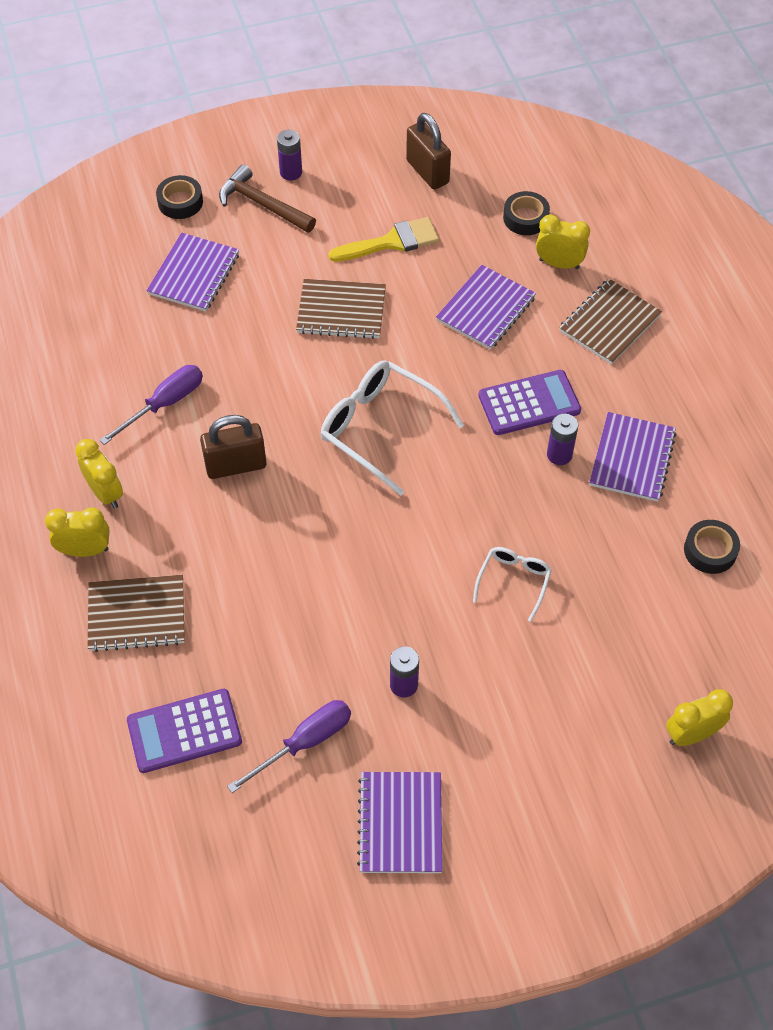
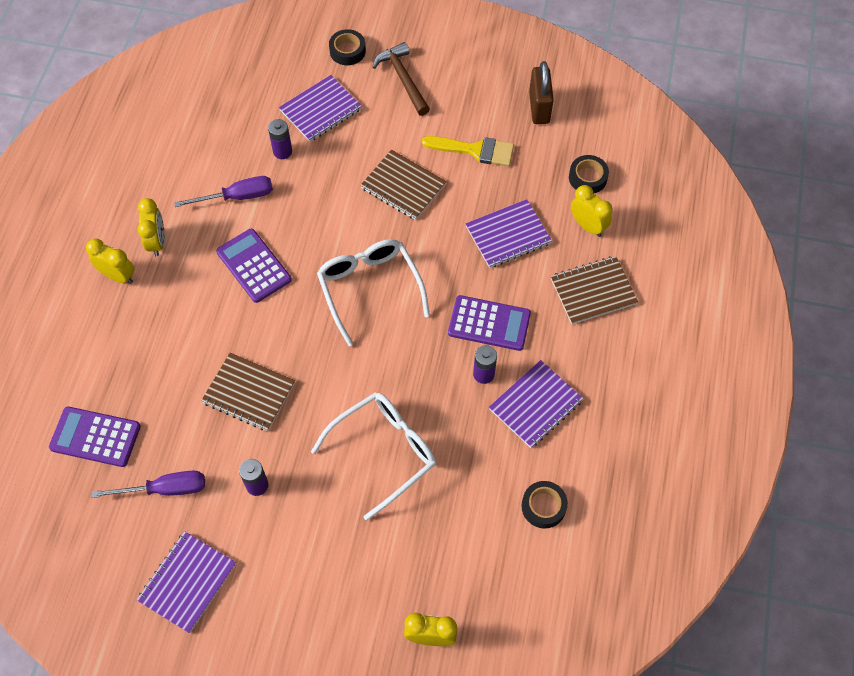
camera: 30 degrees right, 5 degrees up
brown notebook [88,575,185,652] -> brown notebook moved to [201,352,295,431]
brown padlock [200,415,267,479] -> purple calculator [216,229,292,303]
purple battery [277,130,302,181] -> purple battery moved to [268,119,292,159]
white glasses [473,547,552,622] -> white glasses [311,392,436,520], size x1.85

